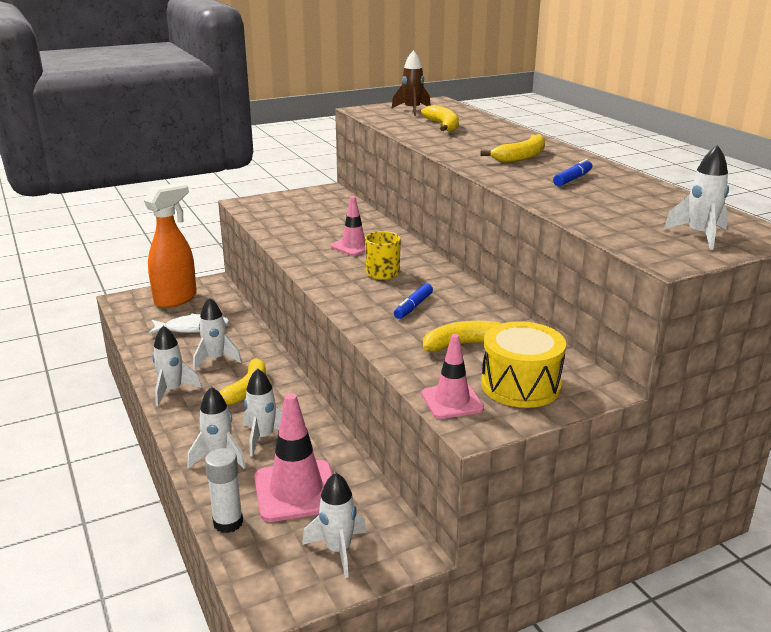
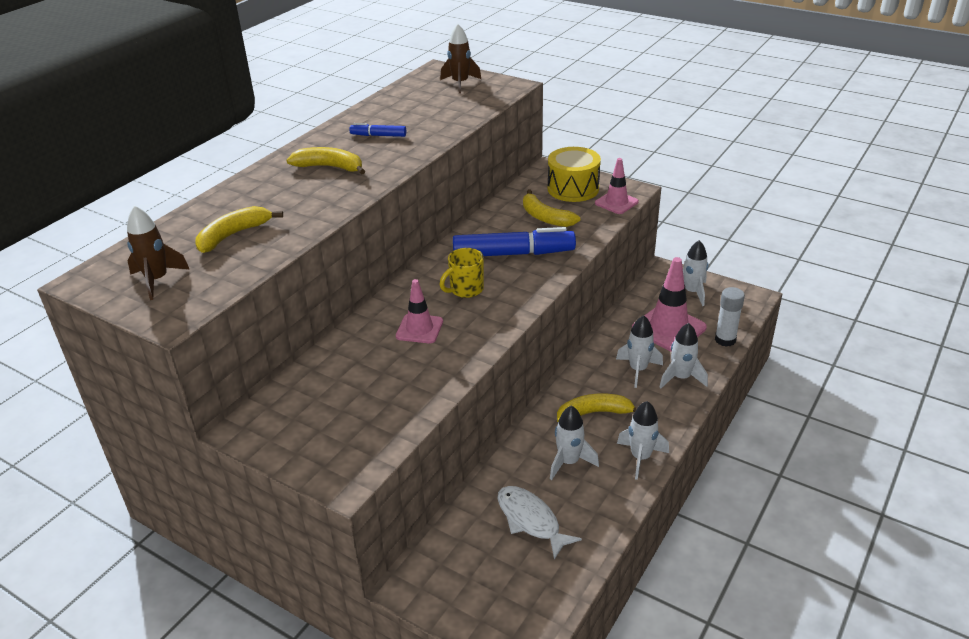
camera: 120 degrees left, 10 degrees up
orange spray bottle [144,183,197,308] -> none
blue marker [394,283,433,319] -> blue marker [453,227,576,256], size x2.11
white rocket [664,145,729,250] -> brown rocket [440,24,481,94]

